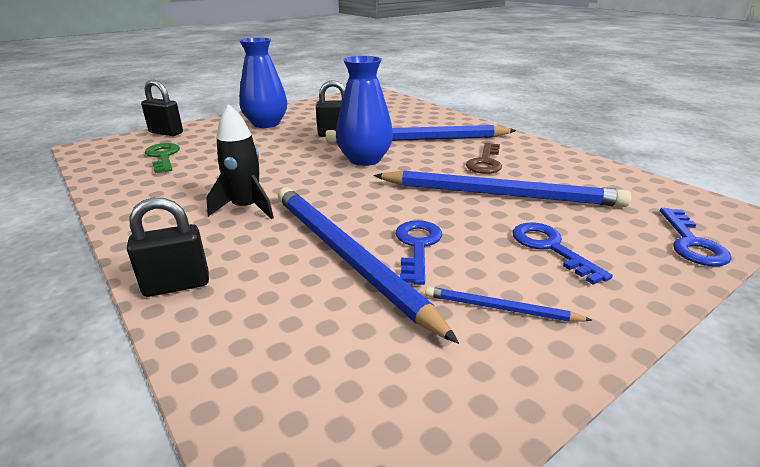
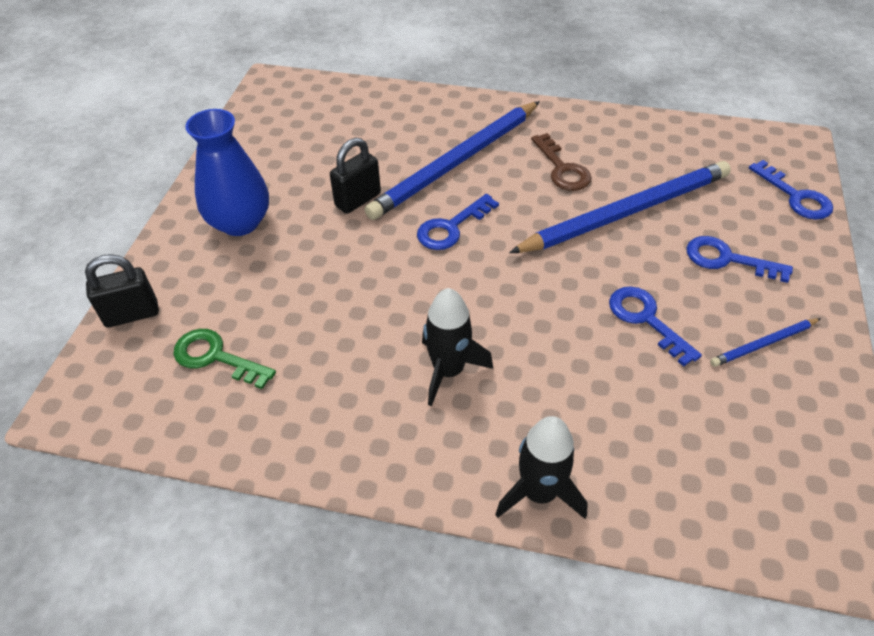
camera: 40 degrees left, 20 degrees up
black padlock [127,198,209,297] -> black rocket [495,416,588,519]
blue pencil [278,188,459,344] -> none
blue vase [336,56,393,166] -> blue key [417,194,499,250]

